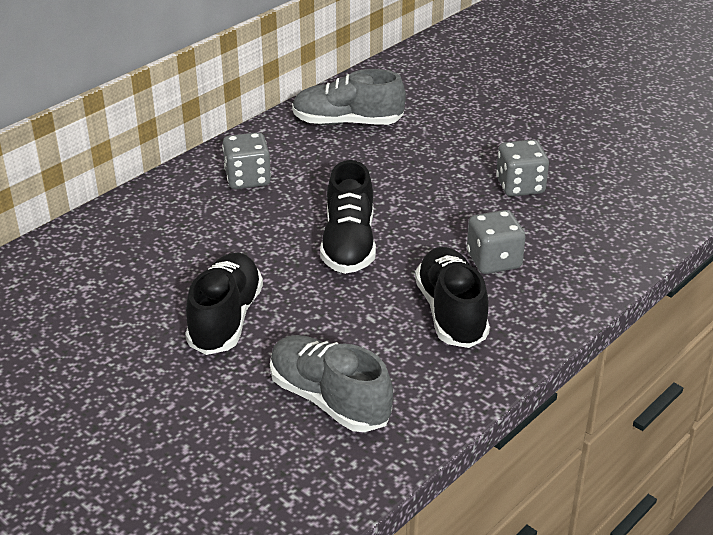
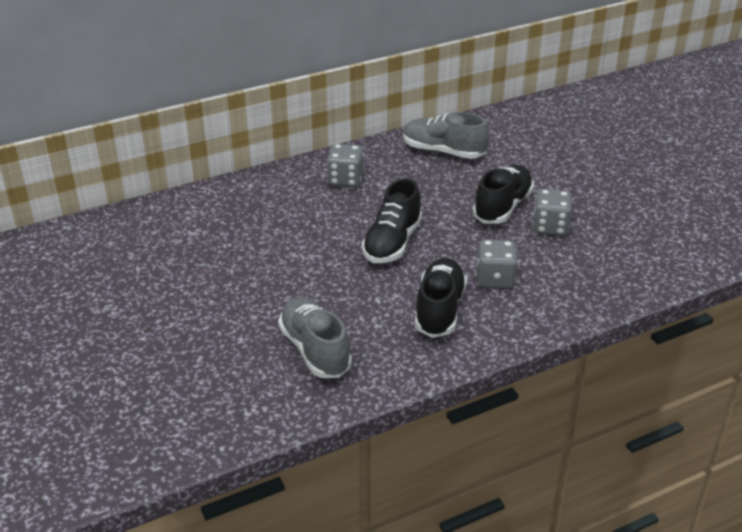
camera: 20 degrees right, 0 degrees up
black shoe [185,252,263,355] -> black shoe moved to [473,165,534,224]

